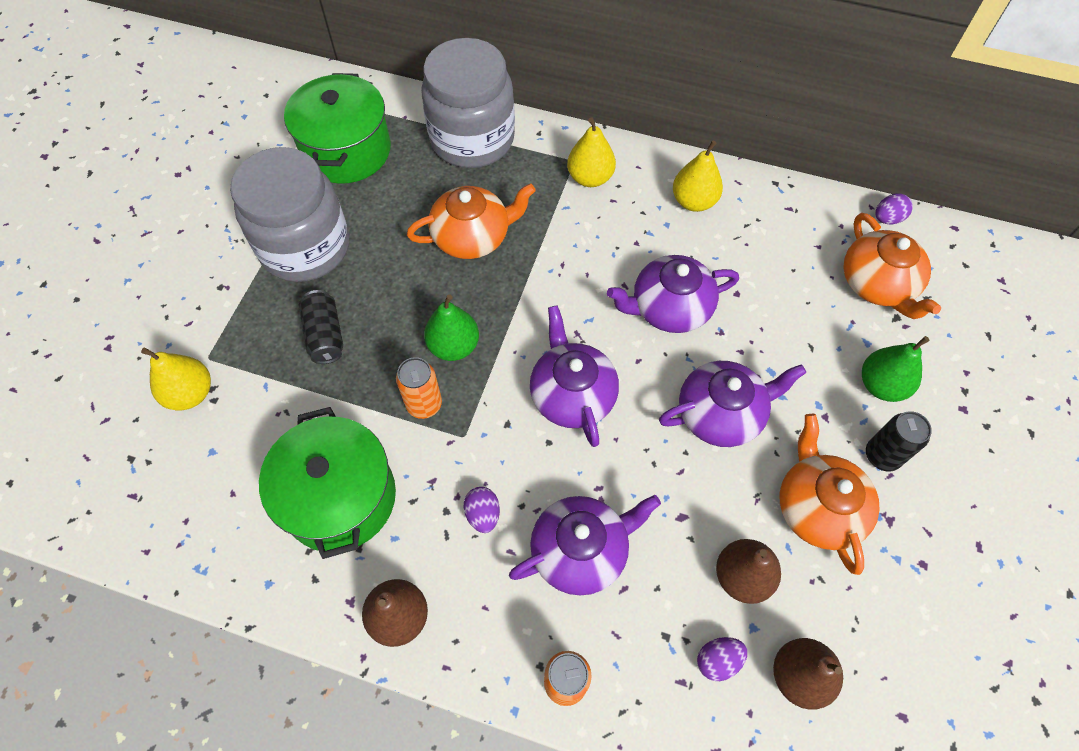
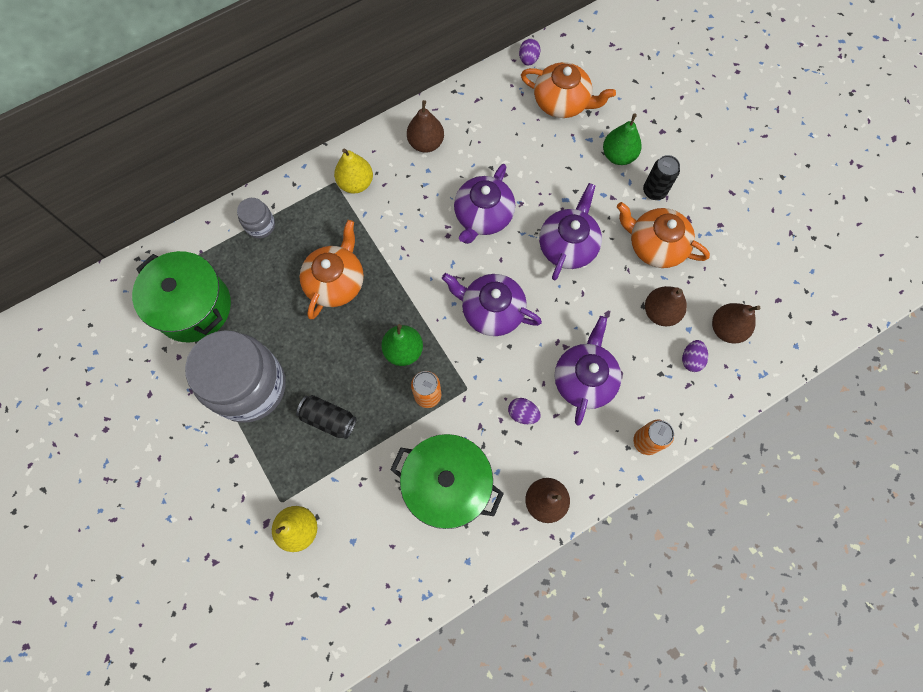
camera: 50 degrees left, 10 degrees up
grey jar [421,38,515,168] -> grey jar [237,198,275,239], size x0.43
yellow pear [673,140,723,212] -> brown pear [407,100,444,153]

